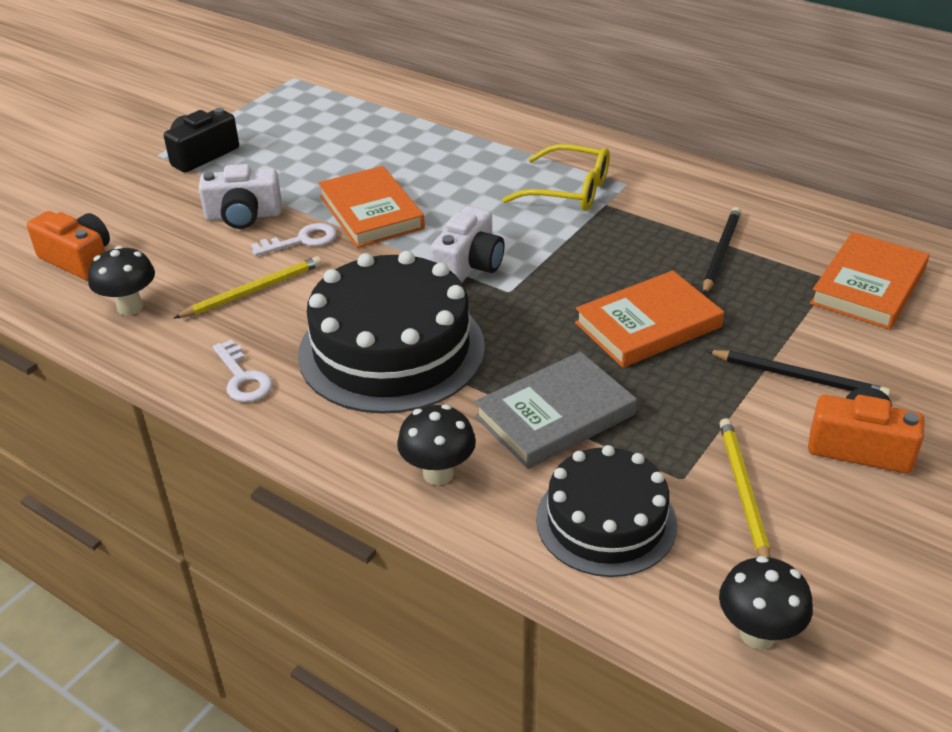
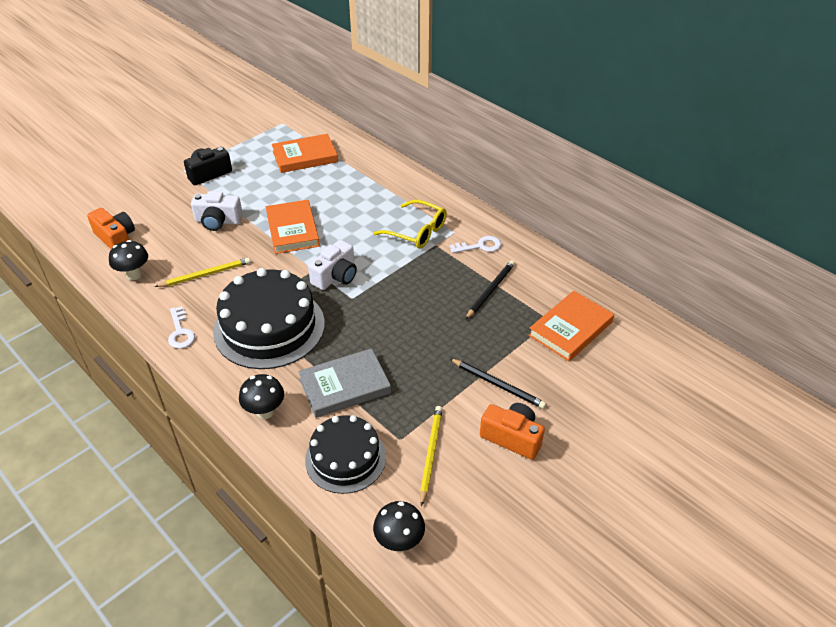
camera: 10 degrees right, 5 degrees up
white key [251,223,337,256] -> white key moved to [450,236,501,253]
orange book [575,271,724,368] -> orange book moved to [272,134,338,173]

